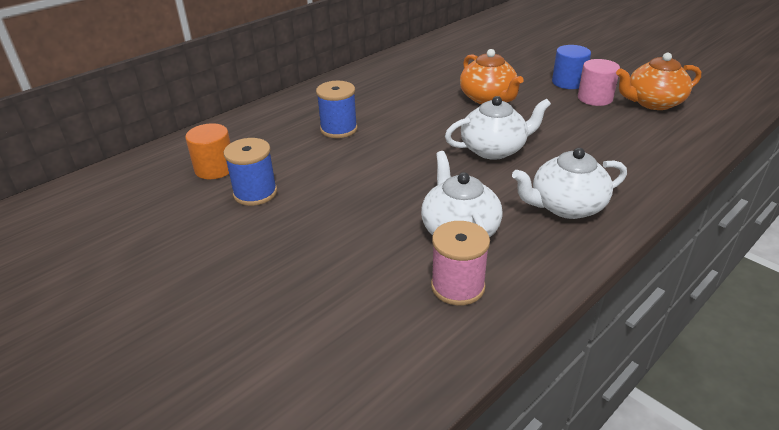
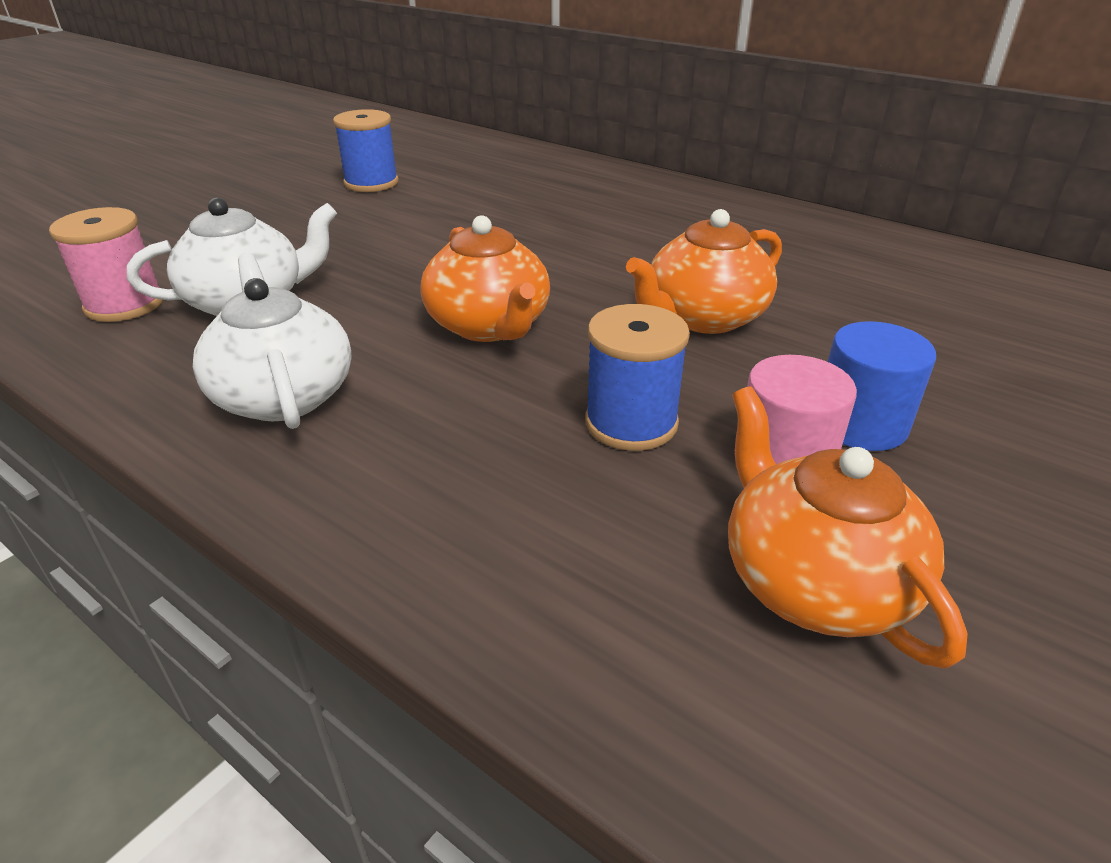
camera: 80 degrees right, 0 degrees up
orange cylinder [185,123,230,179] -> none
blue spool [316,81,358,138] -> blue spool moved to [585,304,690,451]
white teapot [445,96,551,160] -> orange teapot [421,215,550,342]

